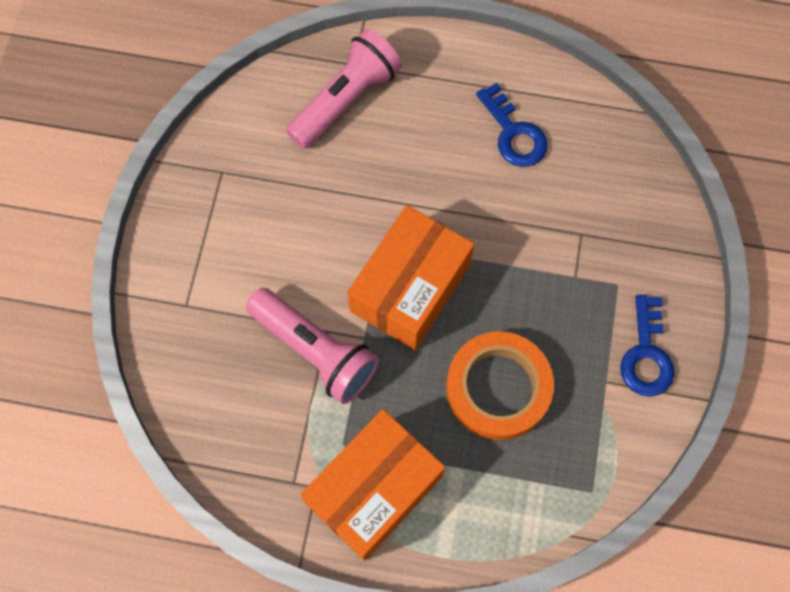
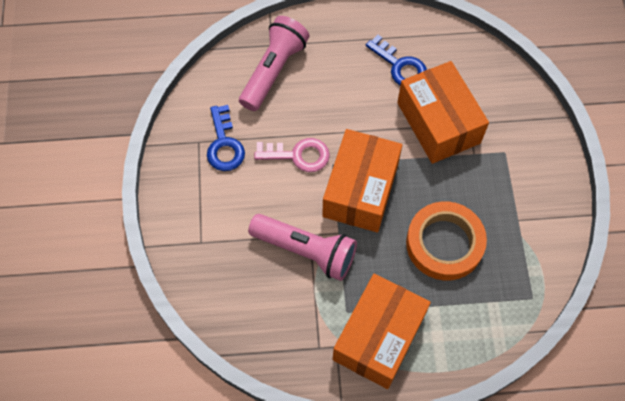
camera: 15 degrees left, 5 degrees down
blue key [620,295,675,397] -> blue key moved to [207,105,245,171]
none -> pink key [254,138,330,172]
none -> orange box [397,61,489,164]

